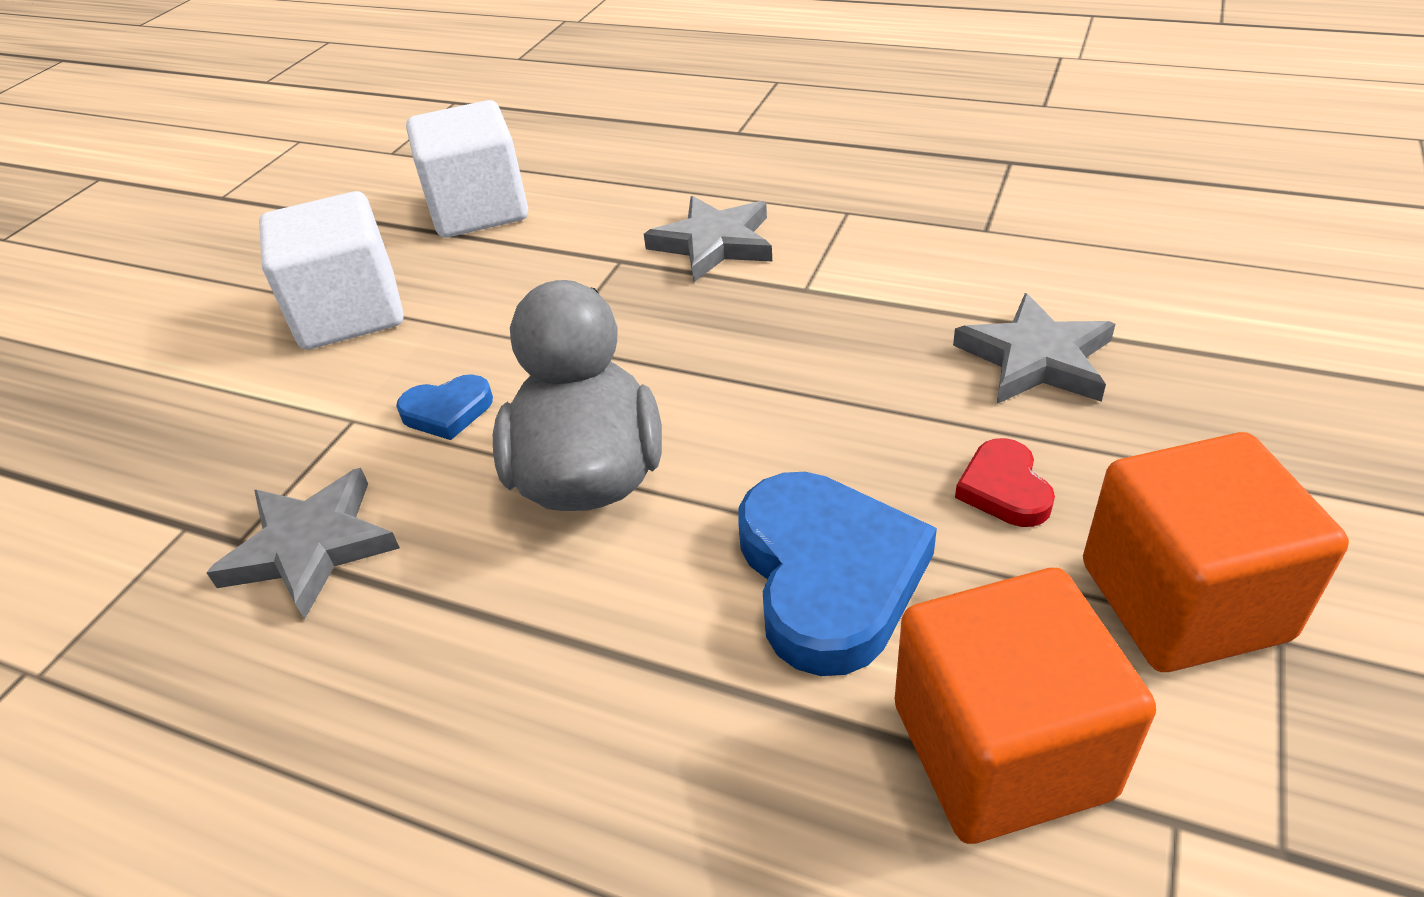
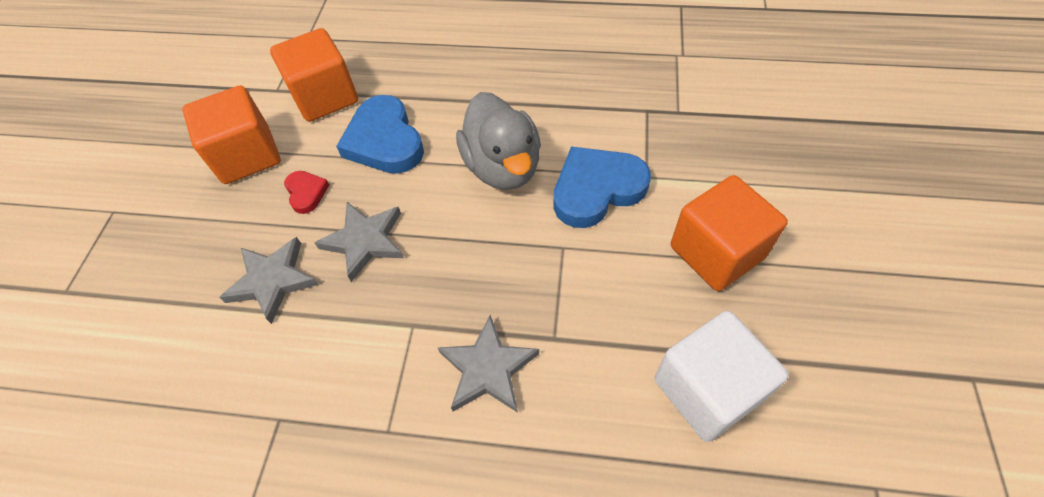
camera: 165 degrees right, 15 degrees up
grey star [206,468,400,619] -> grey star moved to [315,202,404,282]
white cube [259,191,404,349] -> orange cube [671,175,788,291]
blue heart [396,374,493,440] -> blue heart [554,147,651,228], size x2.01

